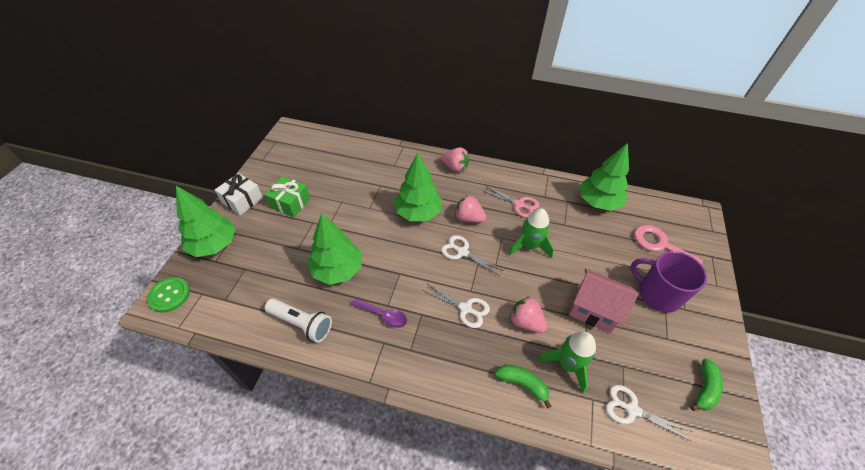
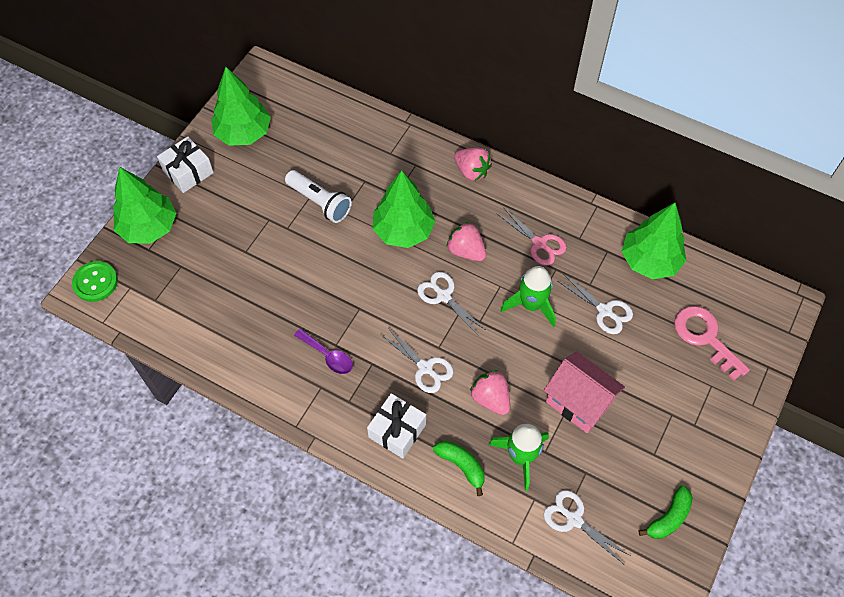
camera: 15 degrees right, 10 degrees up
green gift [265,176,310,217] -> none
white flashlight [265,298,332,343] -> white flashlight moved to [285,170,352,223]
green tree [307,213,361,285] -> green tree moved to [211,67,271,146]
purple mug [630,251,707,313] -> none
none -> white gift [367,393,426,458]
none -> white scissors [557,274,633,334]

